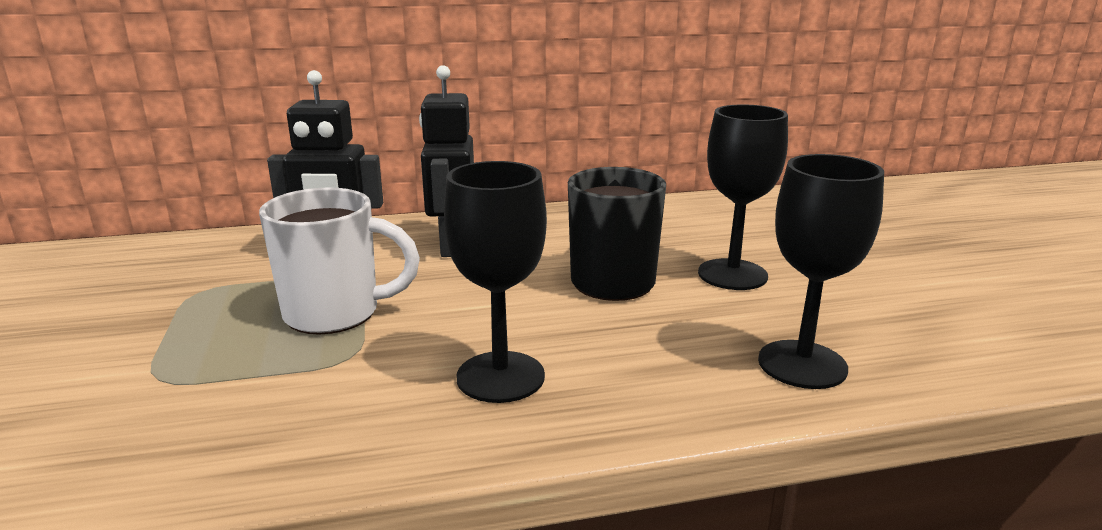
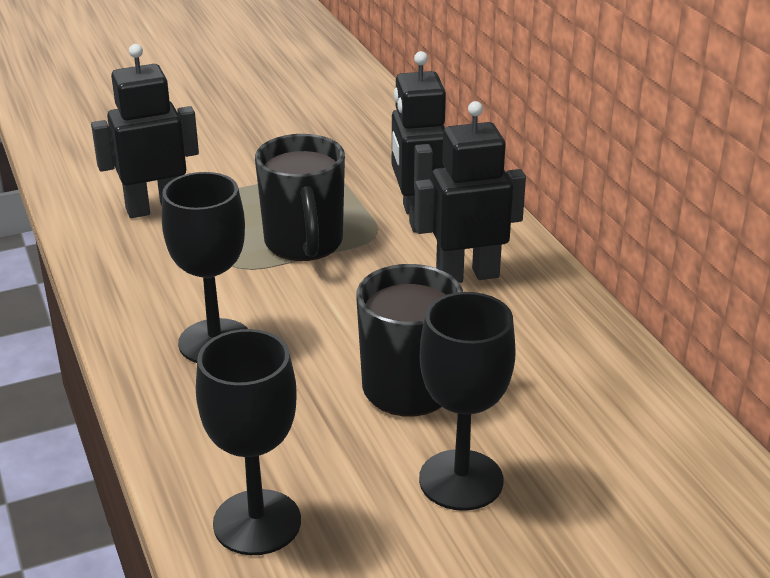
camera: 80 degrees right, 10 degrees up
white mug [259,187,420,335] -> black mug [255,134,345,261]
none -> black robot [91,44,199,218]

